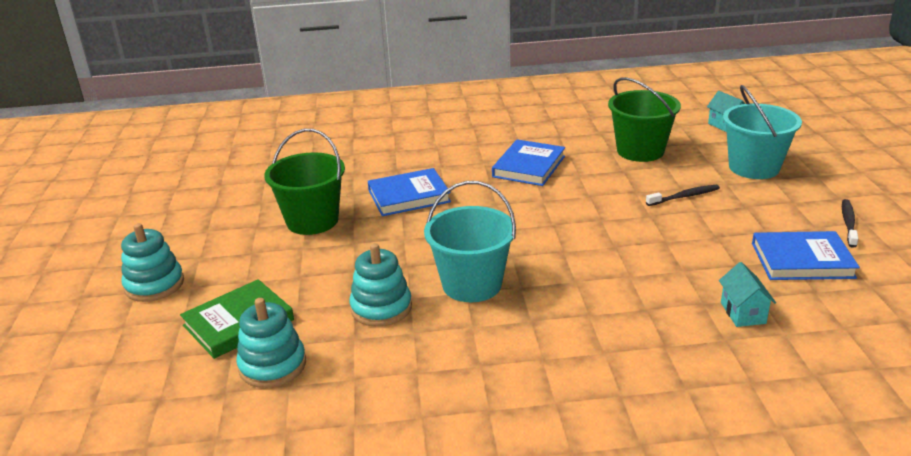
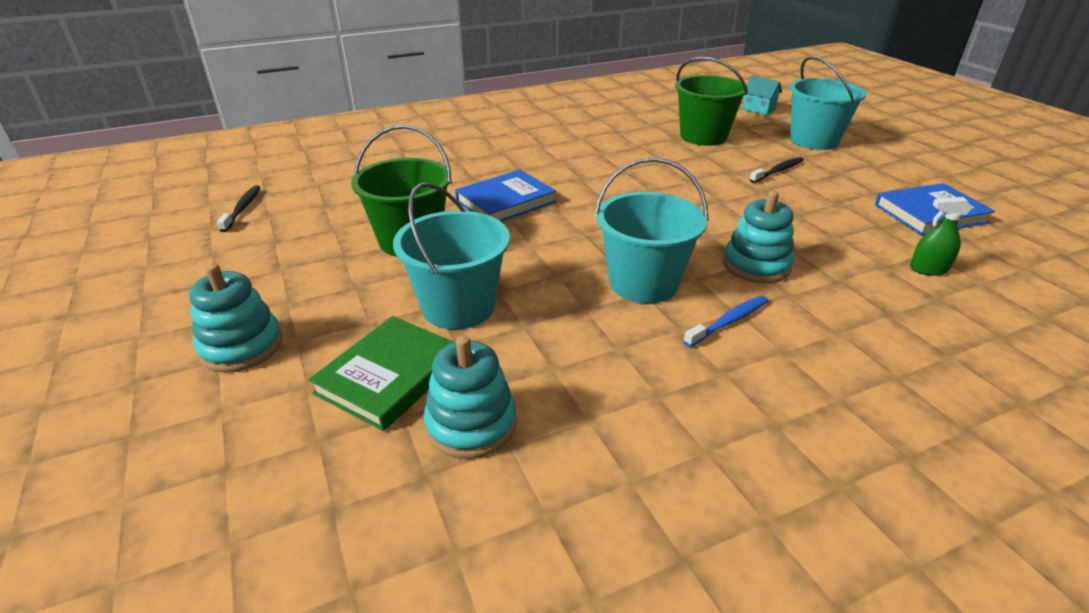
camera: 20 degrees left, 5 degrees up
turquoise stacking toy [349,243,412,327] -> turquoise stacking toy moved to [723,191,794,284]
blue book [492,139,565,186] -> none
turquoise house [719,262,776,327] -> green spray bottle [910,197,972,276]
black toothbrush [842,199,858,248] -> black toothbrush moved to [217,185,261,232]
none -> turquoise bucket [393,182,510,330]
none -> blue toothbrush [684,296,768,347]

